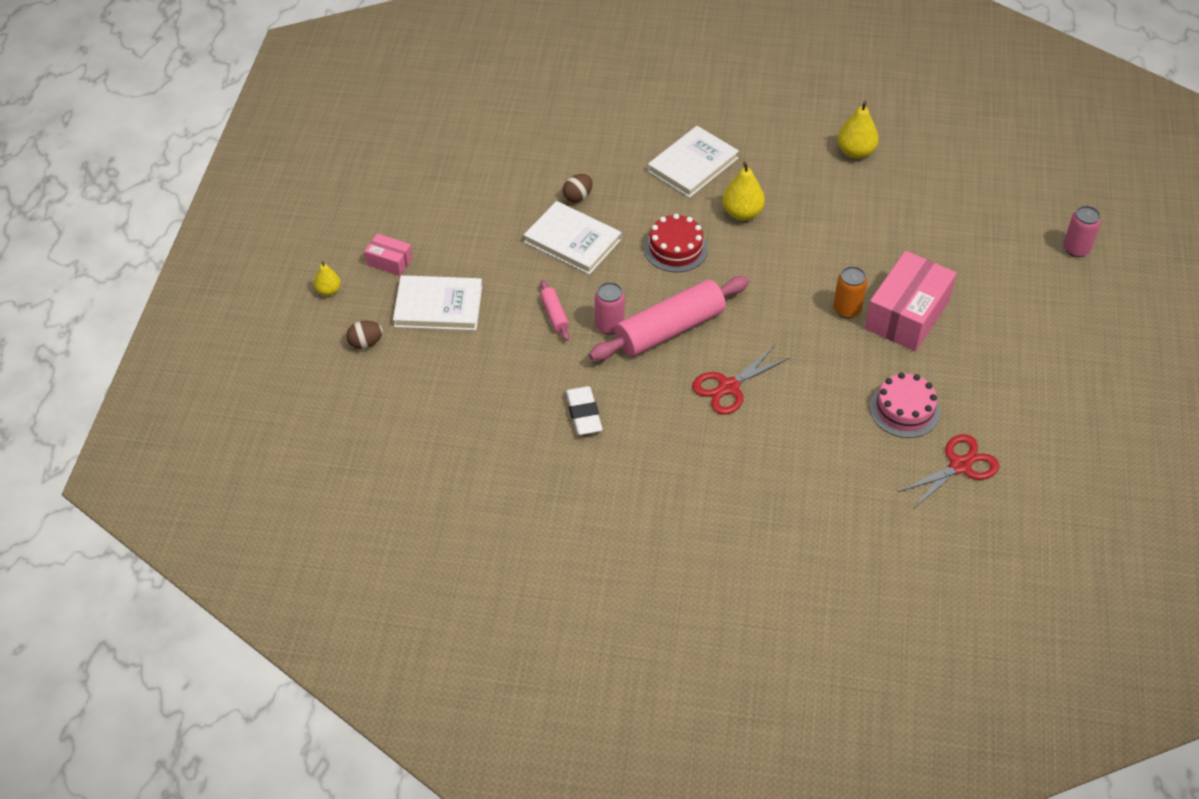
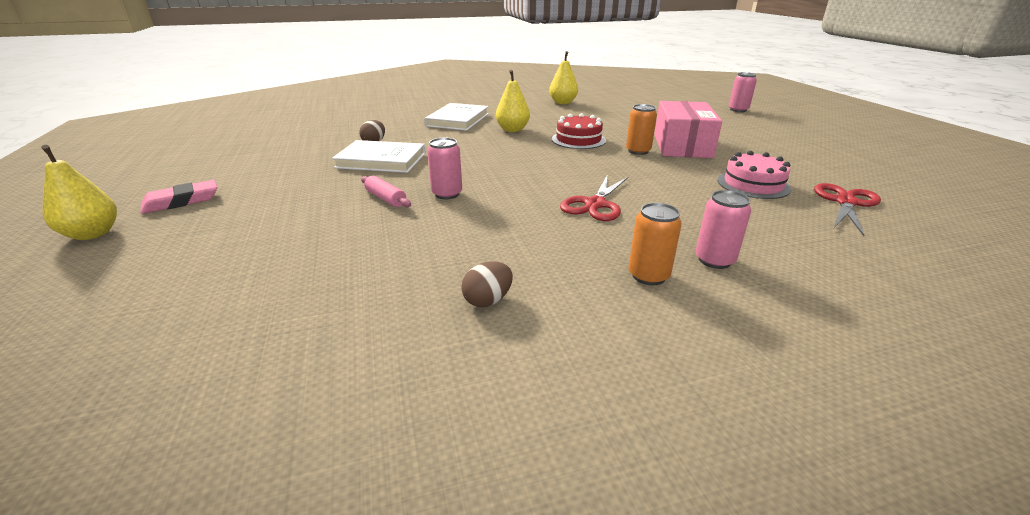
camera: 25 degrees left, 20 degrees down
yellow pear [314,261,341,296] -> yellow pear [41,145,117,240], size x1.65
brown egg [346,321,383,349] -> brown egg moved to [461,261,513,307]
pink box [364,234,413,276] -> pink eraser [141,180,217,214]
white book [393,275,482,331] -> none
white eraser [565,386,603,435] -> none
pink rolling pin [589,276,749,361] -> none
red cake [644,214,708,272] -> red cake moved to [552,113,606,149]
none -> orange can [629,203,682,285]
none -> pink can [695,190,751,269]

